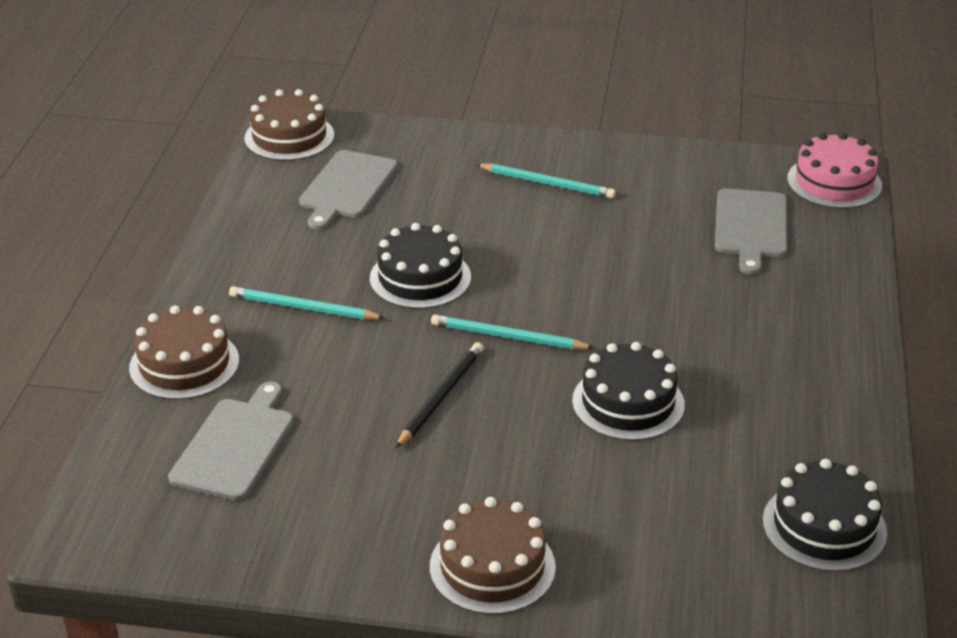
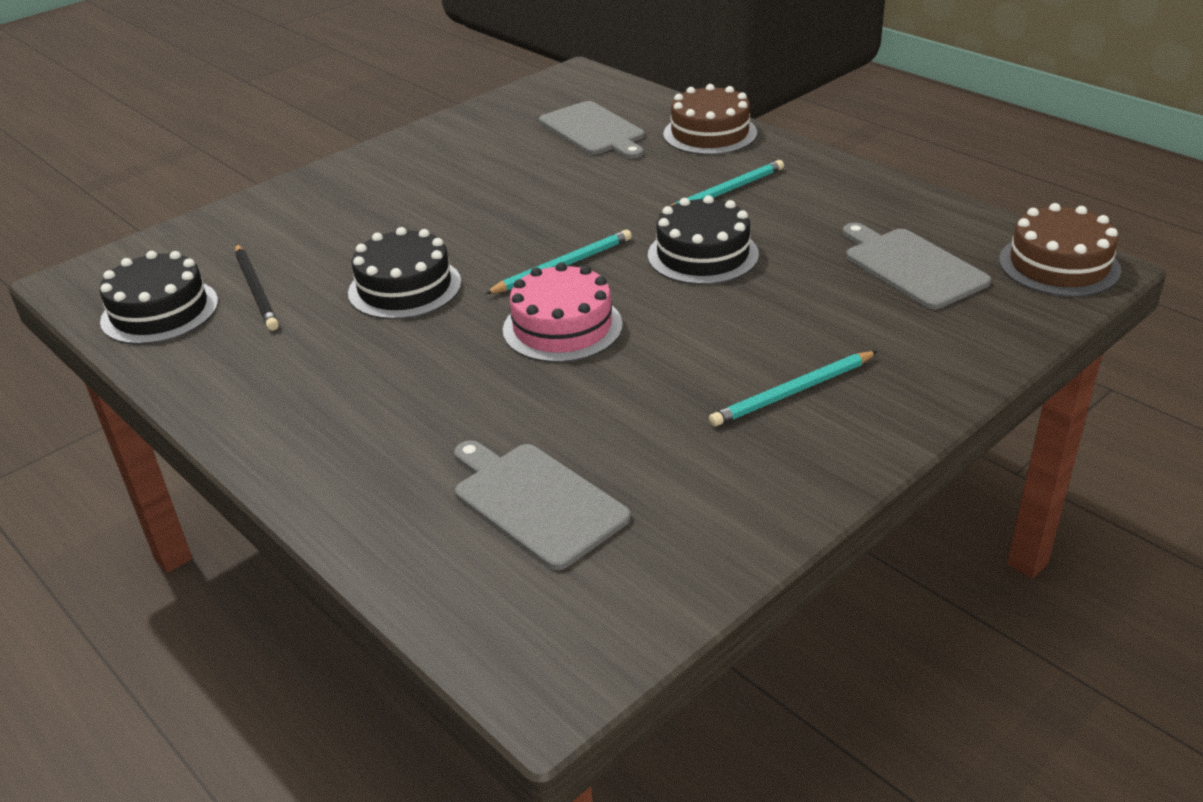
camera: 130 degrees right, 0 degrees up
black pencil [396,342,483,448] -> black pencil moved to [235,244,279,330]
brown cake [430,497,556,615] -> none
pink cake [787,133,882,208] -> pink cake moved to [503,262,623,363]

